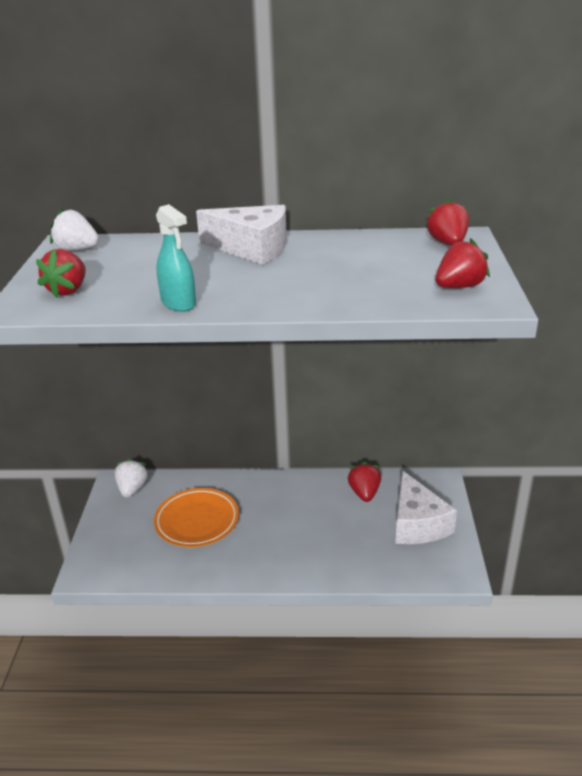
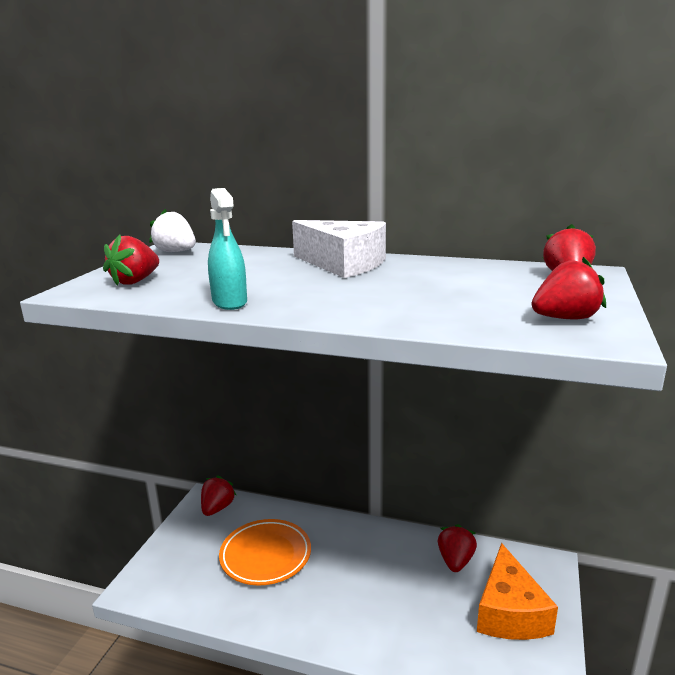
camera: 15 degrees right, 10 degrees down
white strawberry [115,458,149,498] -> red strawberry [201,475,236,516]
white cheese [395,470,457,544] -> orange cheese [477,543,558,640]

